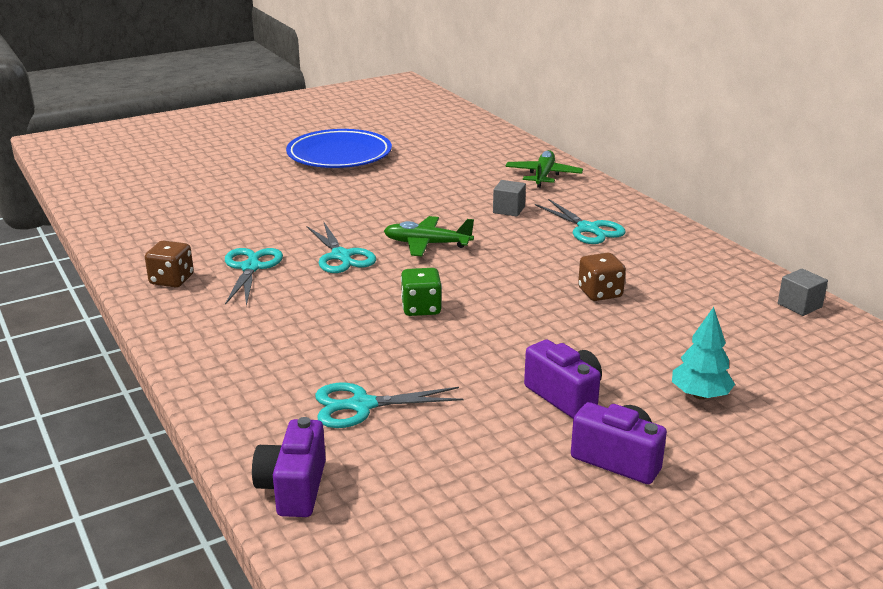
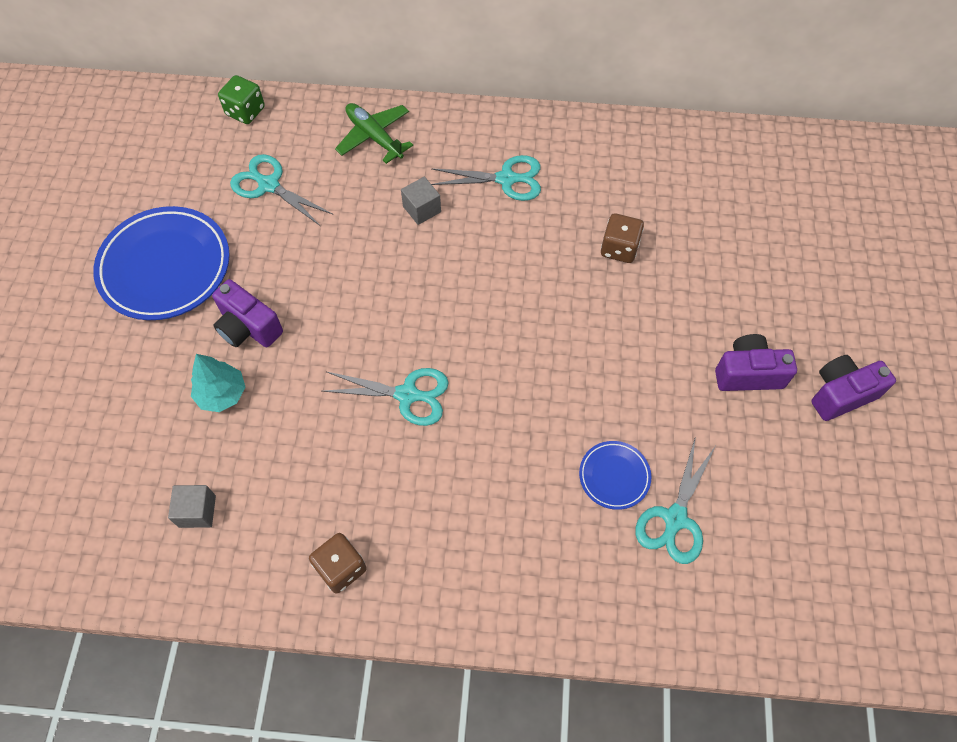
camera: 55 degrees left, 35 degrees up
turquoise scissors [225,248,283,306] -> turquoise scissors moved to [230,154,332,226]
purple camera [252,417,326,517] -> purple camera moved to [212,279,283,347]
green plane [384,216,474,256] -> none
green dice [401,268,442,316] -> green dice moved to [218,75,265,124]
turquoise tree [672,307,735,400] -> turquoise tree moved to [191,354,245,412]
grey cube [778,268,828,316] -> grey cube moved to [168,485,216,528]
none -> blue plate [579,441,651,510]

